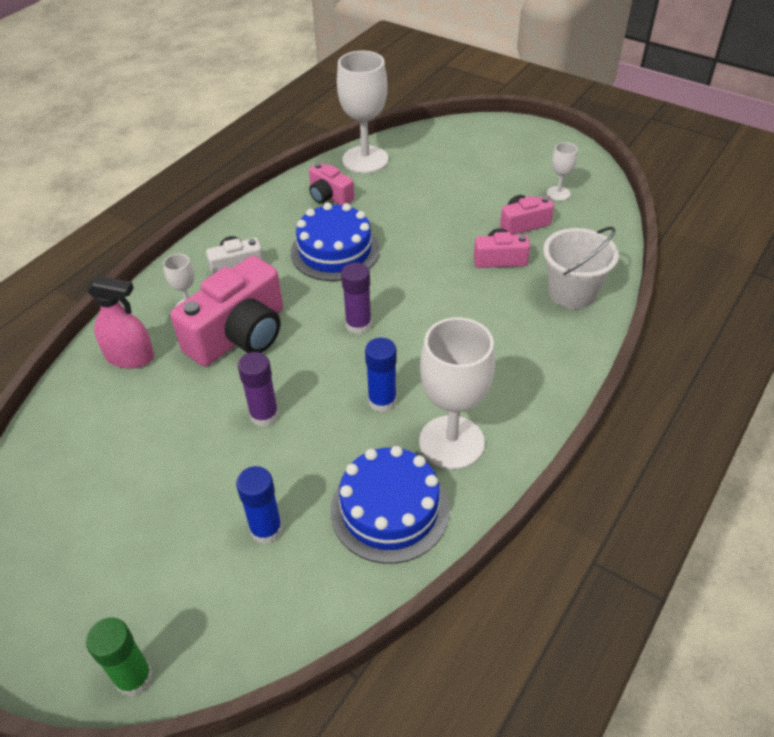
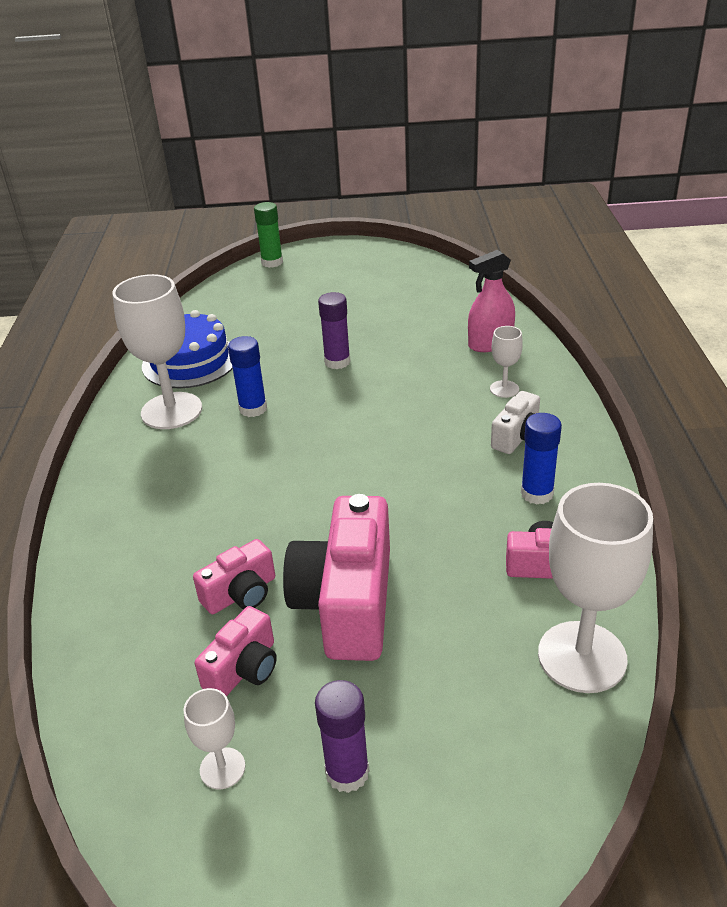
camera: 145 degrees right, 10 degrees down
pink camera [171,256,283,367] -> pink camera moved to [283,494,390,661]
blue glue stick [236,466,283,544] -> blue glue stick moved to [521,413,562,504]
blue cake [291,202,380,281] -> none
purple glue stick [341,262,372,334] -> purple glue stick moved to [315,680,369,793]
white bucket [543,227,619,309] -> none

